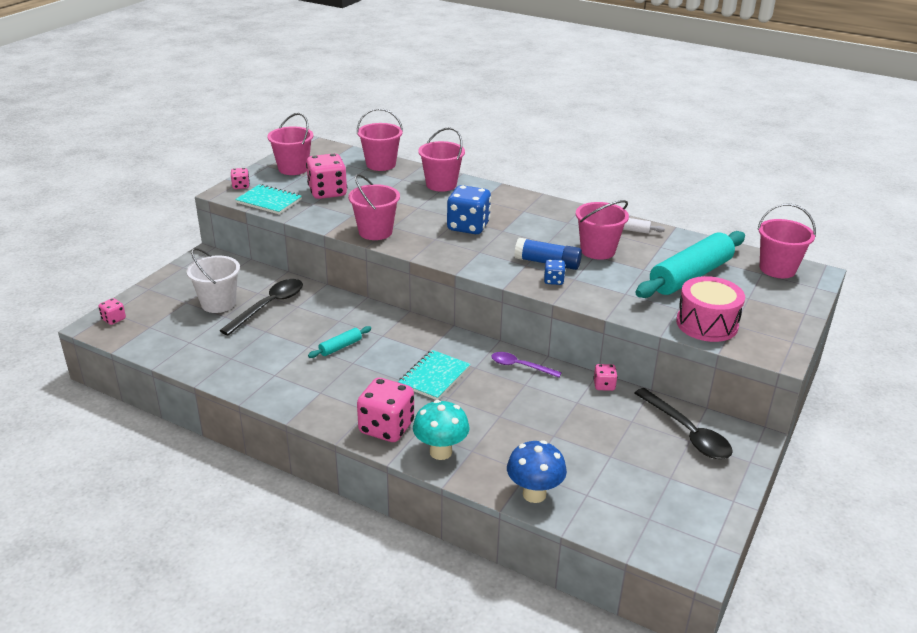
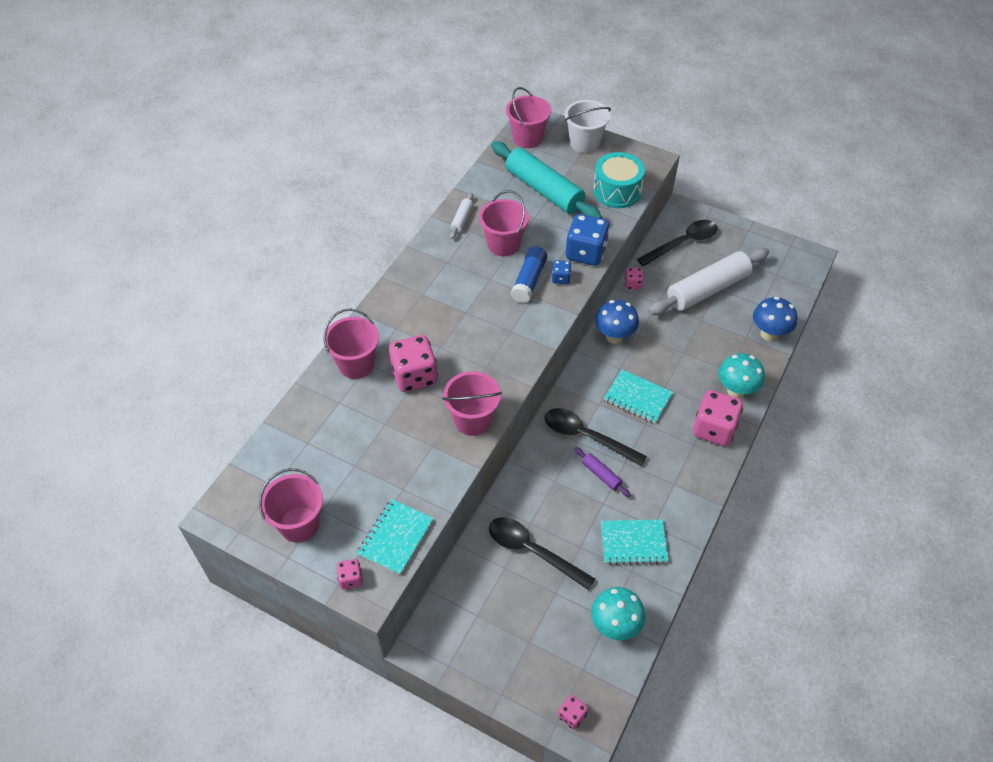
camera: 90 degrees left, 20 degrees up
white bucket [187,248,240,313] -> white bucket moved to [565,100,611,153]
pink dice [306,153,347,199] -> pink dice moved to [389,335,438,392]
turquoise rolling pin [308,326,371,358] -> purple rolling pin [574,447,631,497]
pink bucket [357,108,403,171] -> none
blue dice [447,185,491,234] -> blue dice moved to [566,214,610,266]
purple spoon [491,352,562,378] -> blue mushroom [595,300,639,344]
pink drum [676,276,745,342] -> turquoise drum [593,152,645,208]
none -> black spoon [544,408,647,466]
none -> turquoise mushroom [591,587,645,640]
none -> turquoise notebook [601,520,669,565]
none -> white rolling pin [648,248,769,315]

